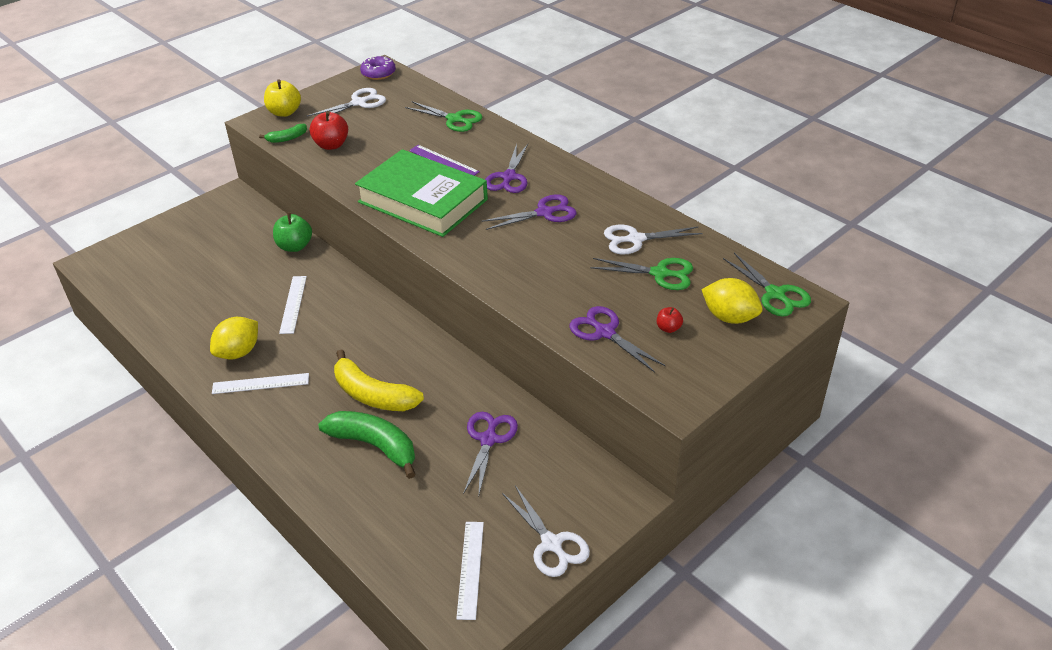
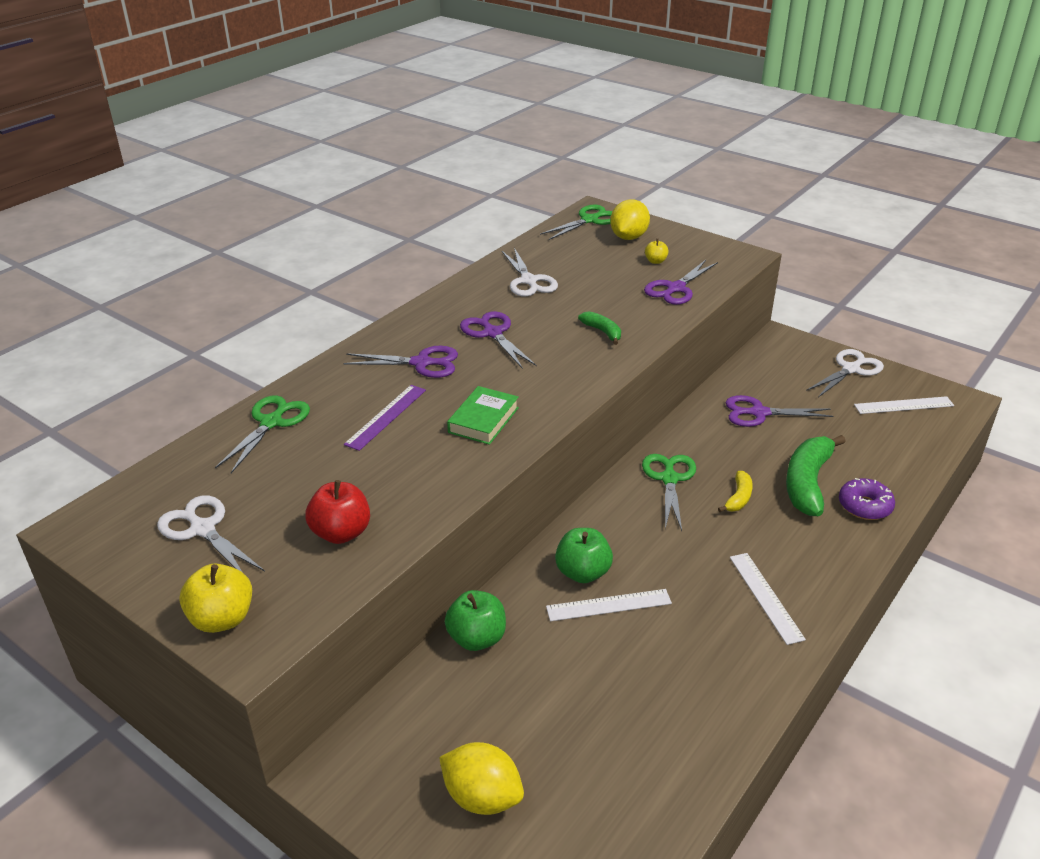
camera: 100 degrees left, 5 degrees down
yellow lemon [210,317,258,360] -> yellow lemon moved to [439,742,524,815]
green banana [259,124,307,143] -> green banana moved to [578,311,621,345]
yellow banana [334,349,424,411] -> yellow banana [718,471,753,512], size x0.51
green book [355,149,488,237] -> green book [447,386,519,445], size x0.47
purple donut [360,56,396,80] -> purple donut moved to [839,478,895,520]
green scissors [590,258,693,290] -> green scissors moved to [642,454,696,531]
red apple [657,307,683,333] -> yellow apple [645,239,669,264]
none -> green apple [555,528,613,583]

